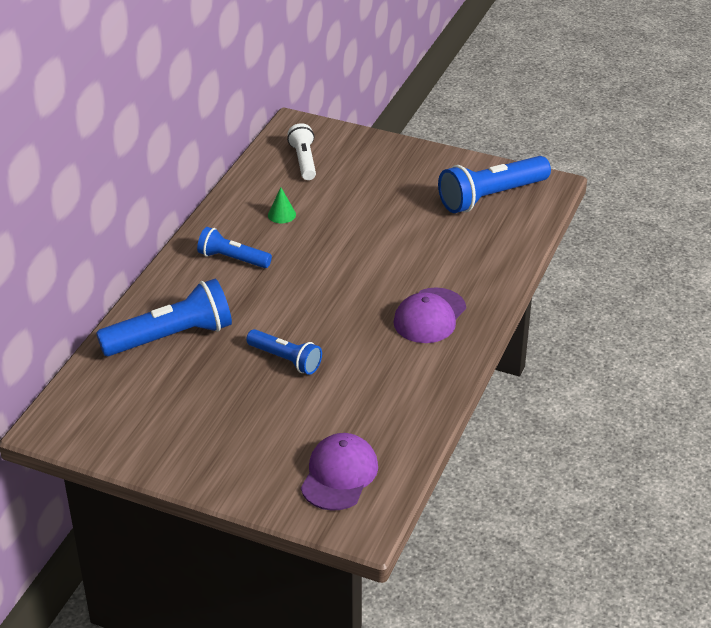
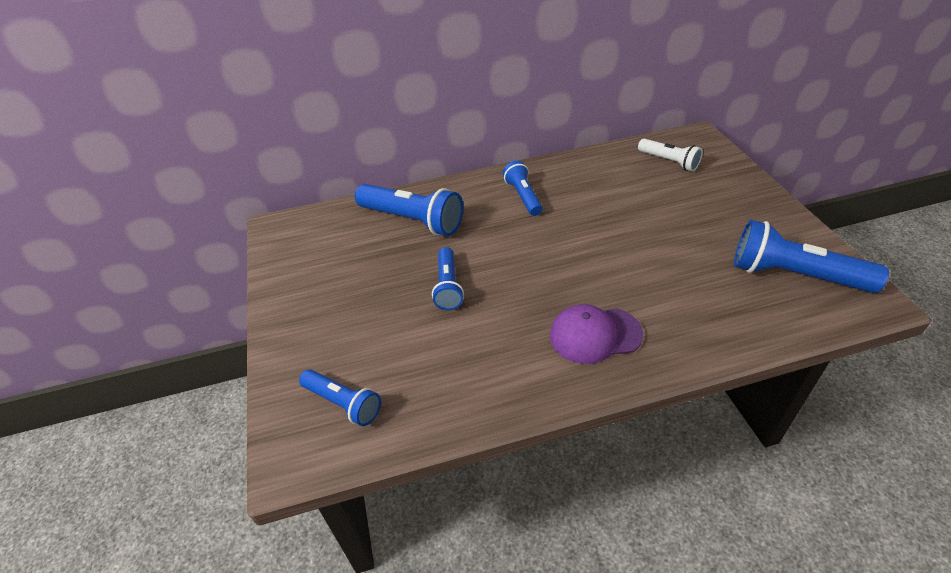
camera: 55 degrees right, 5 degrees up
green cone [268,187,296,223] -> none
white flashlight [287,123,316,180] -> white flashlight turned 90 degrees clockwise [638,138,703,172]
purple cap [301,433,378,511] -> blue flashlight [299,369,381,426]

